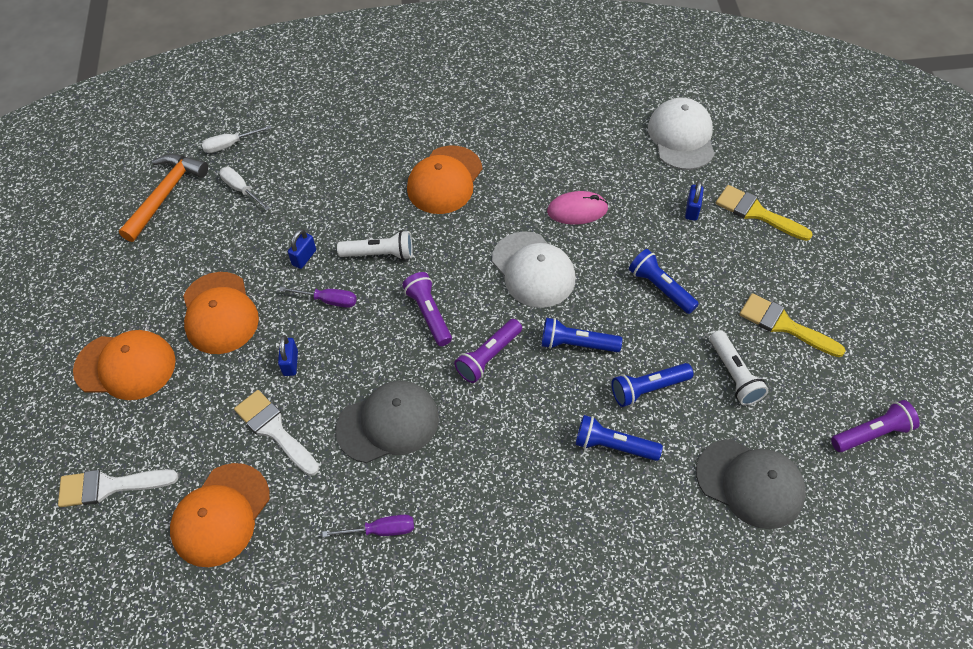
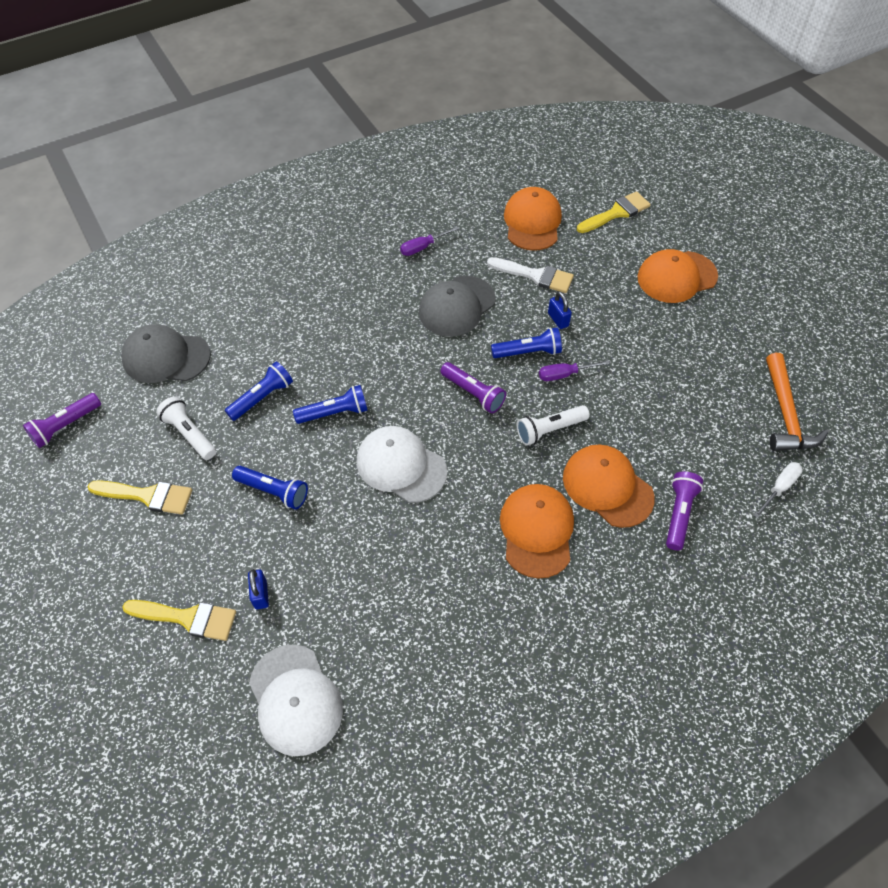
camera: 155 degrees right, 0 degrees up
white brush [58,469,178,507] -> yellow brush [577,191,651,233]
orange cap [183,272,259,354] -> orange cap moved to [563,444,655,528]
white screwdriver [219,167,270,210] -> none
blue padlock [288,229,316,269] -> none
purple flashlight [454,319,522,383] -> purple flashlight moved to [666,472,703,550]
pink mouse [547,191,608,225] -> none
blue flashlight [576,415,663,461] -> blue flashlight moved to [491,327,562,358]

